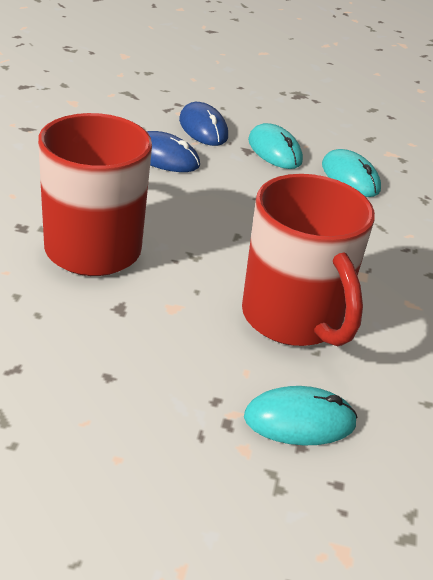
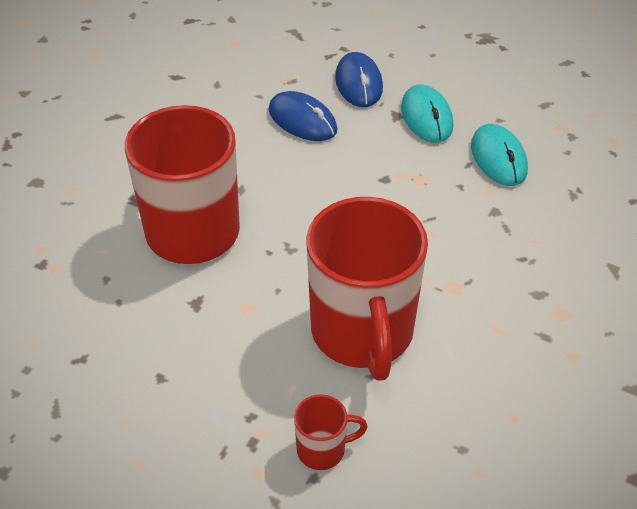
camera: 20 degrees right, 10 degrees up
turquoise mouse [244,386,358,446] -> red mug [294,394,368,470]

